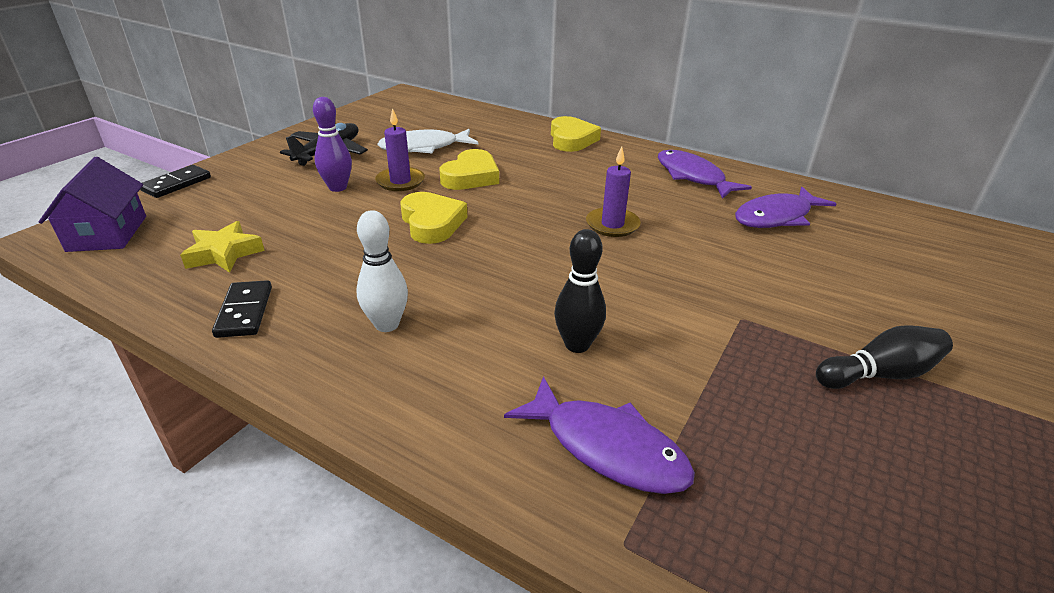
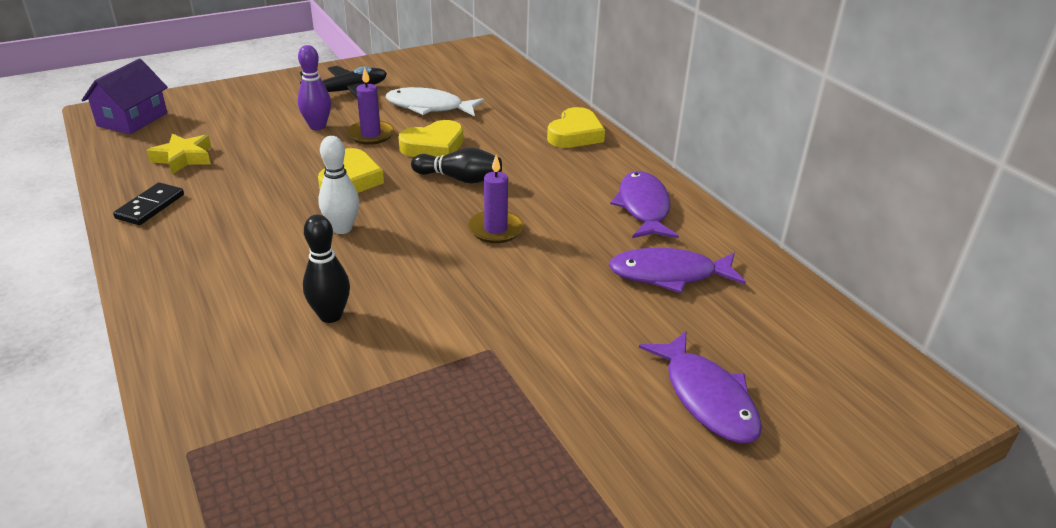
camera: 30 degrees right, 0 degrees up
black domino [140,165,211,198] -> none
white bowling pin [356,210,408,332] -> white bowling pin moved to [318,136,359,234]
purple fish [504,376,695,494] -> purple fish moved to [639,331,762,443]
black bowling pin [816,325,953,389] -> black bowling pin moved to [411,148,502,184]

